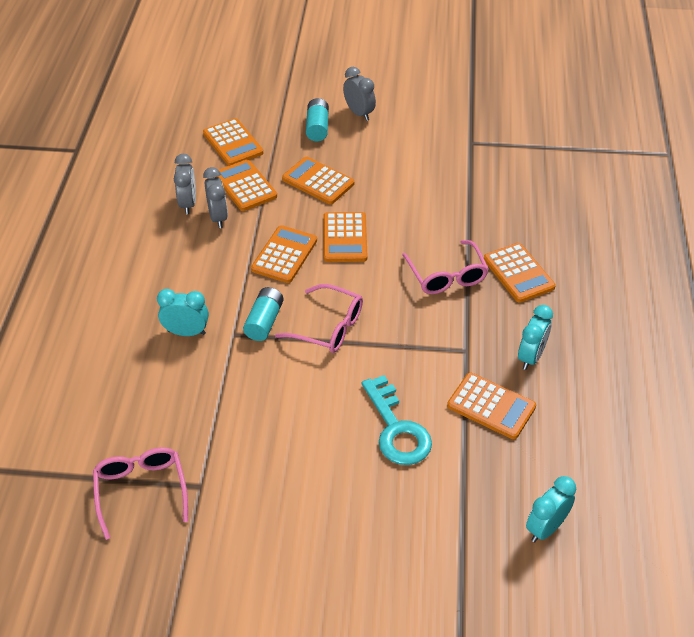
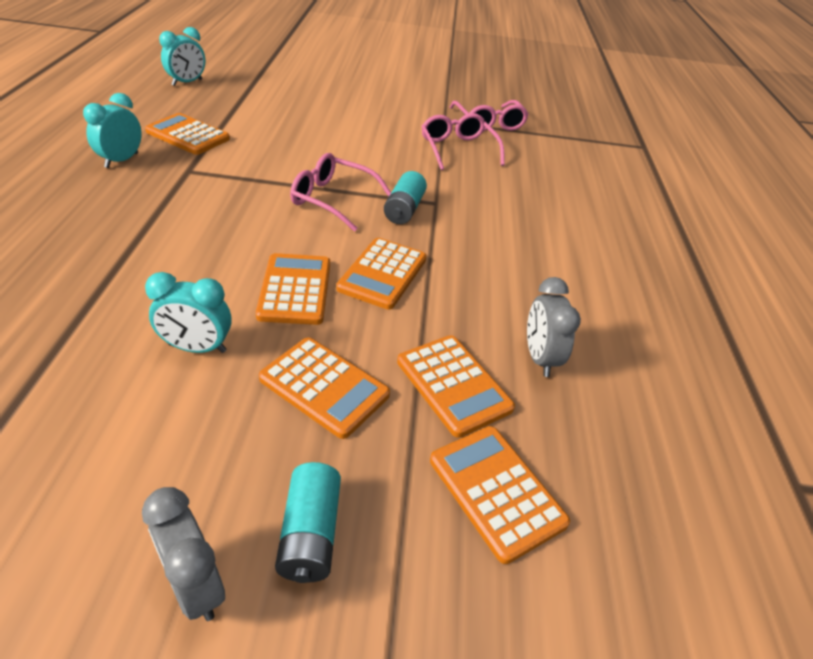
camera: 175 degrees right, 5 degrees down
turquoise clock [157,289,209,336] -> turquoise clock moved to [145,272,232,353]
grey clock [203,167,228,228] -> none
turquoise key [362,375,432,465] -> none
pink glasses [402,240,489,294] -> pink glasses moved to [421,113,505,170]
orange calculator [484,243,556,303] -> none

